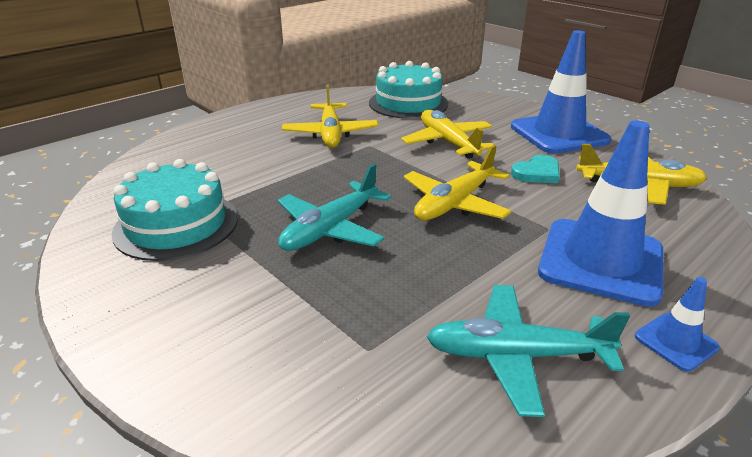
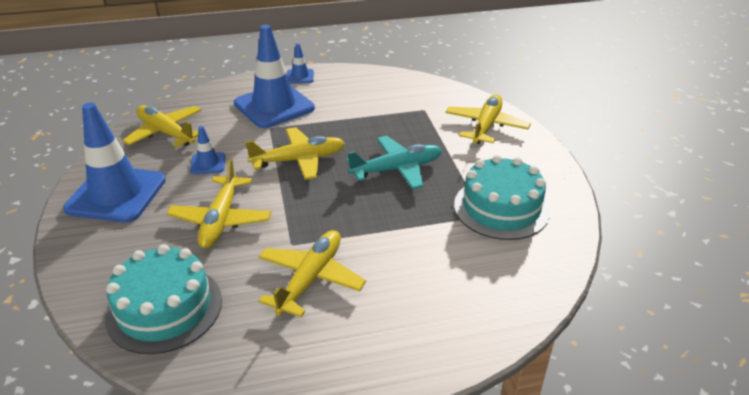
camera: 150 degrees left, 5 degrees up
turquoise plane [426,285,630,417] -> none
turquoise heart [511,155,560,183] -> blue traffic cone [190,126,225,174]
none -> yellow plane [445,94,531,144]

